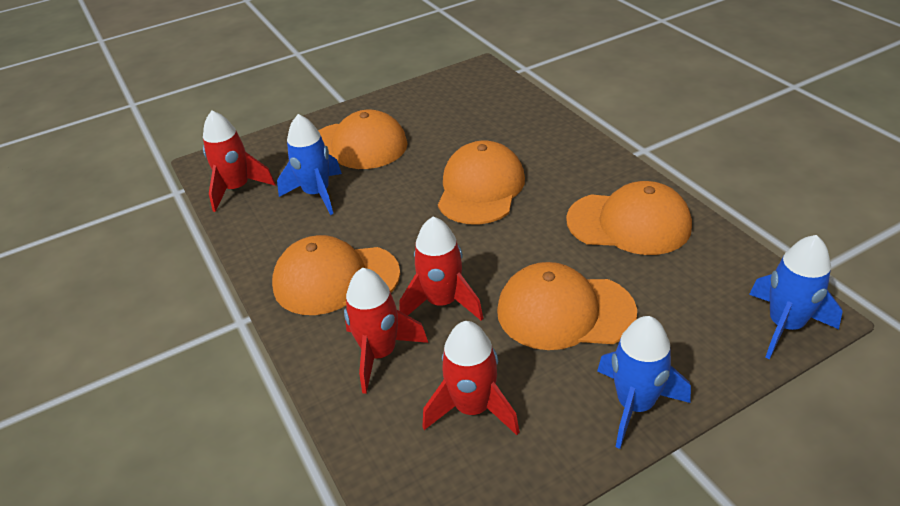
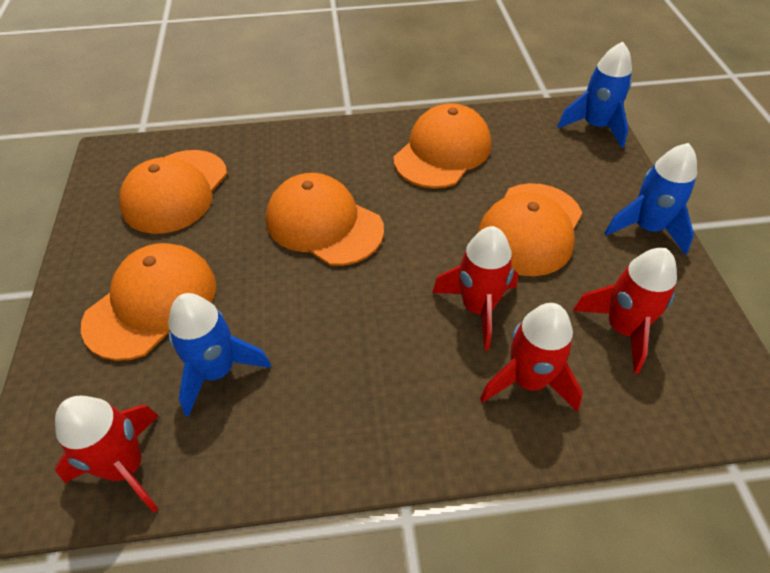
camera: 70 degrees left, 10 degrees up
orange cap [272,235,400,315] -> orange cap moved to [119,150,227,234]

